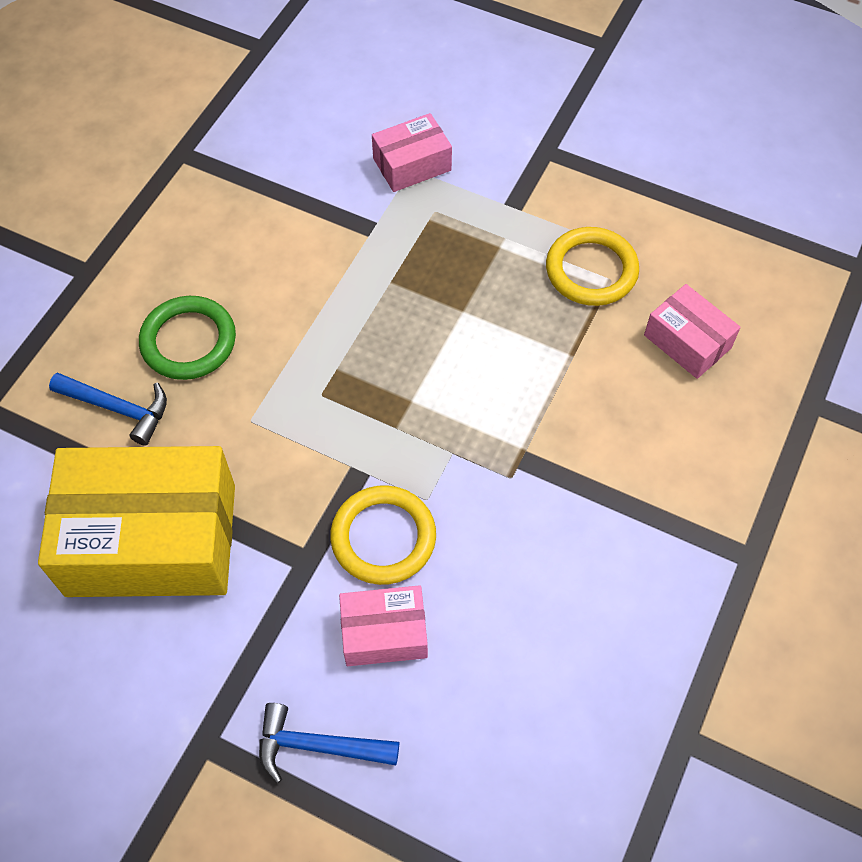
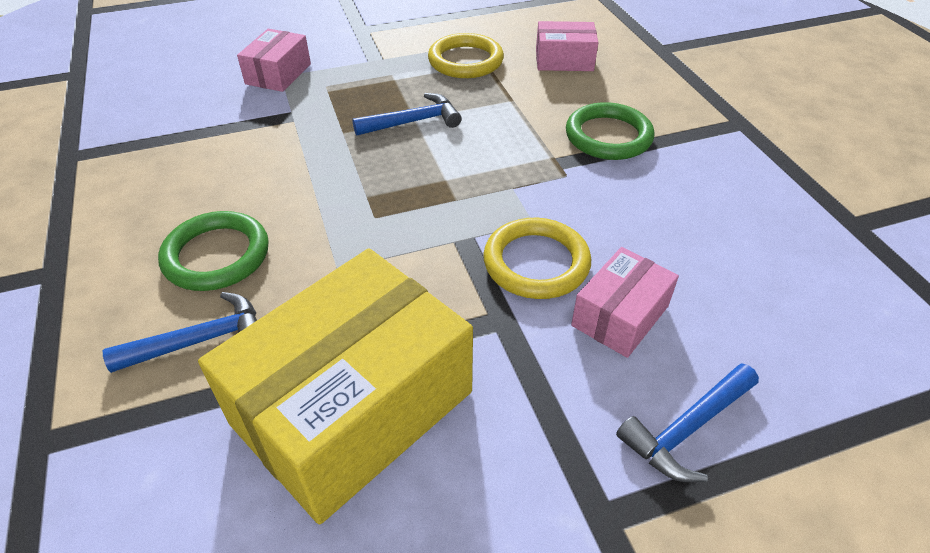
camera: 45 degrees left, 15 degrees down
none -> blue hammer [352,93,462,136]
none -> green ring [566,102,654,160]

